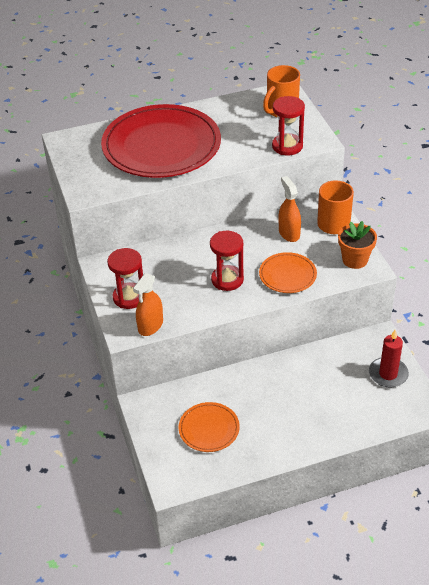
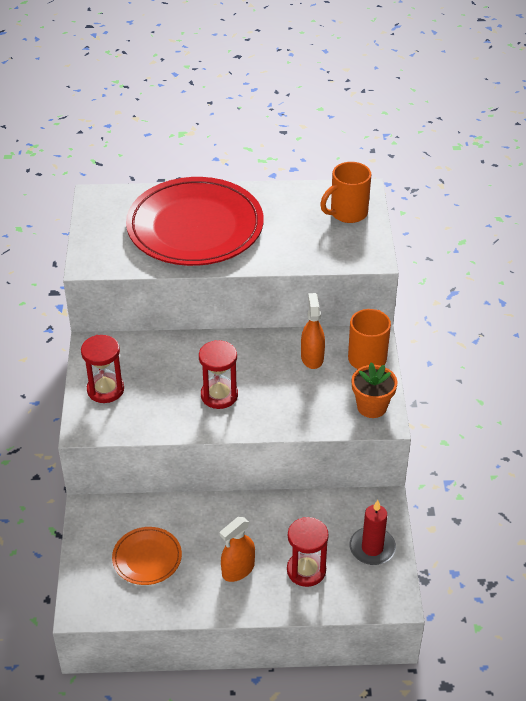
camera: 15 degrees right, 0 degrees up
orange spray bottle [133,273,163,336] -> orange spray bottle moved to [220,517,255,582]
orange plate [259,252,317,293] -> none
red hourglass [272,96,305,156] -> red hourglass moved to [287,517,329,587]

